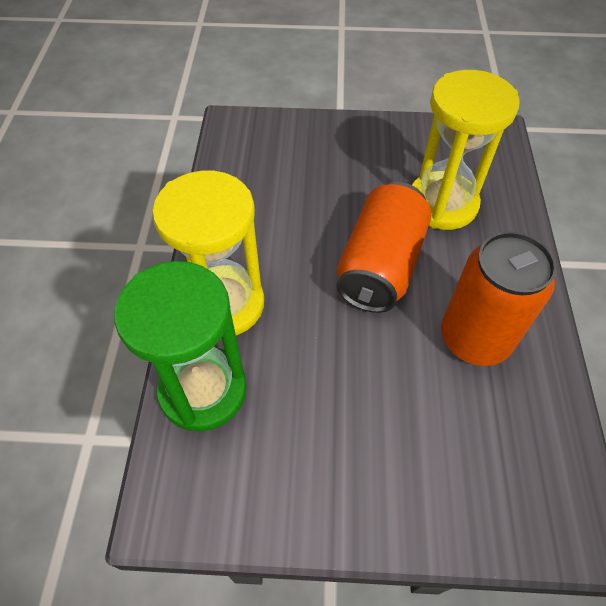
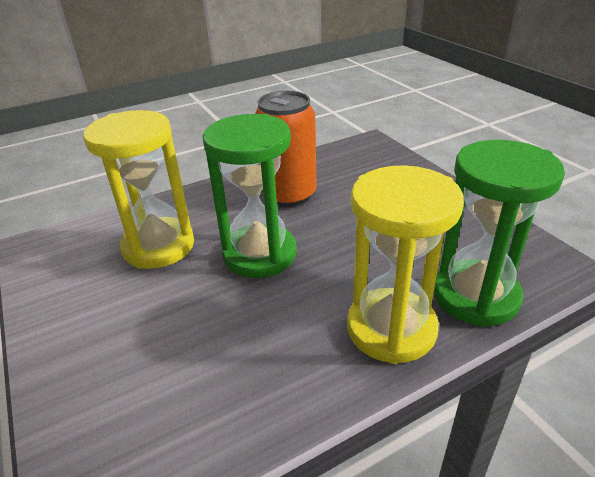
camera: 120 degrees left, 20 degrees down
orange can [336,182,432,313] -> green hourglass [203,114,297,278]

